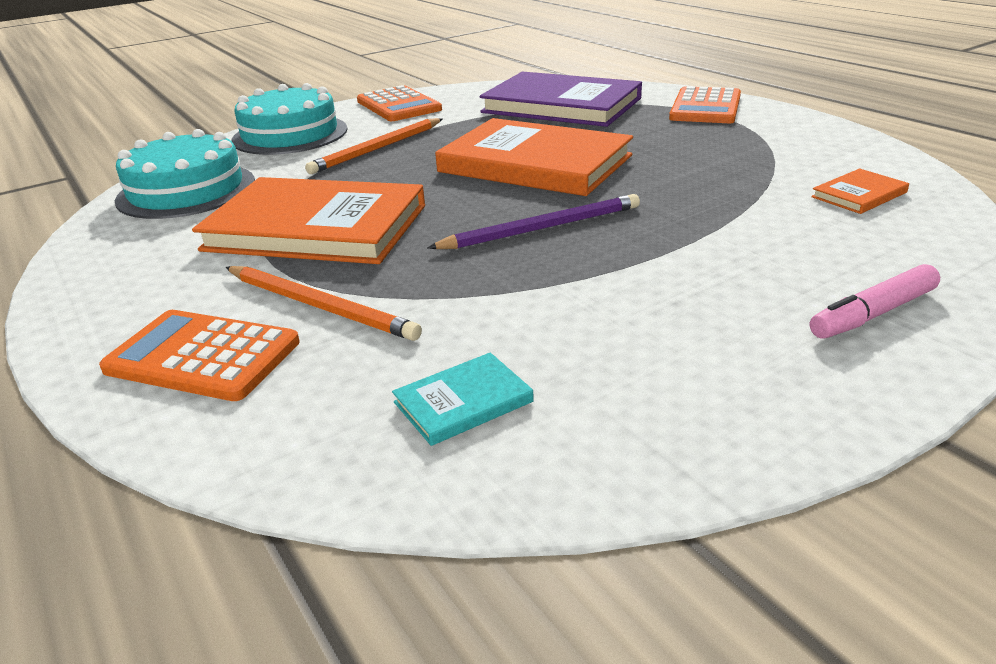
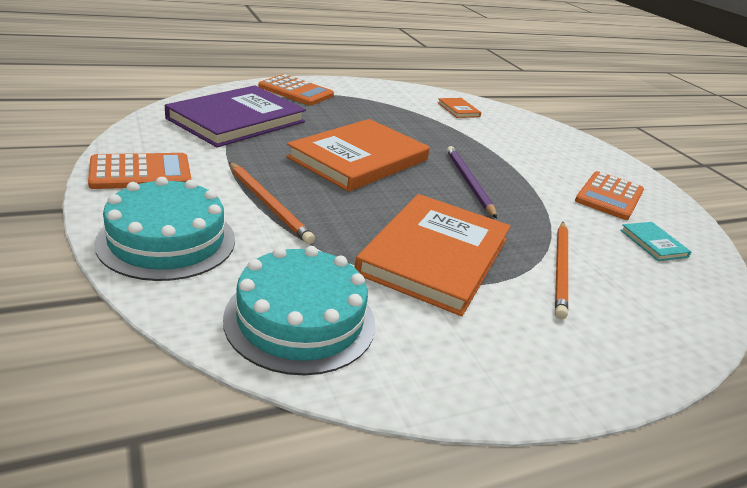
camera: 85 degrees left, 0 degrees up
orange calculator [99,310,300,401] -> orange calculator moved to [575,171,644,220]
orange pencil [225,266,422,341] -> orange pencil turned 150 degrees clockwise [555,222,568,319]
pink marker [810,264,940,339] -> none

